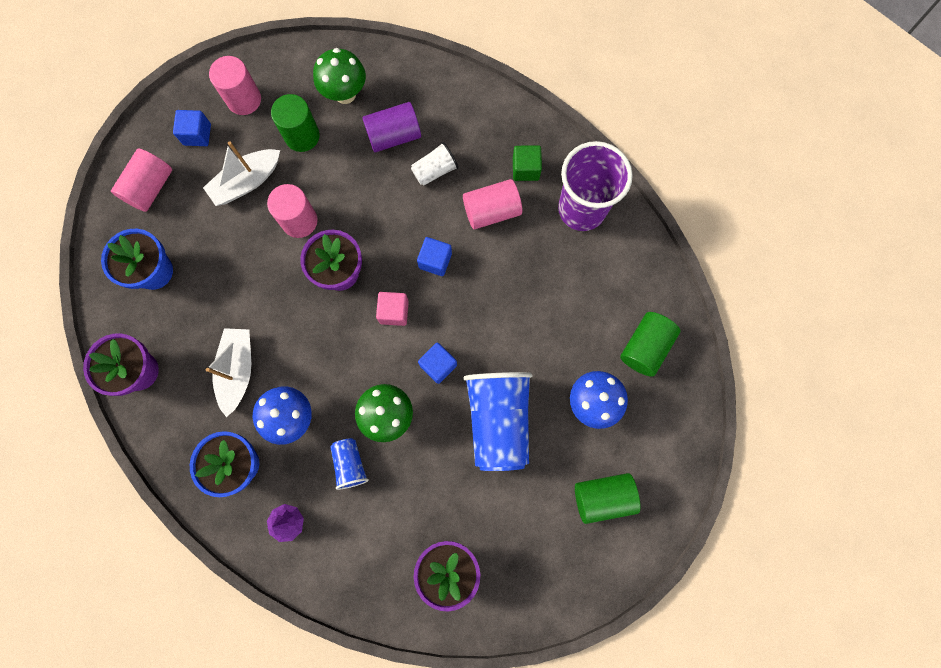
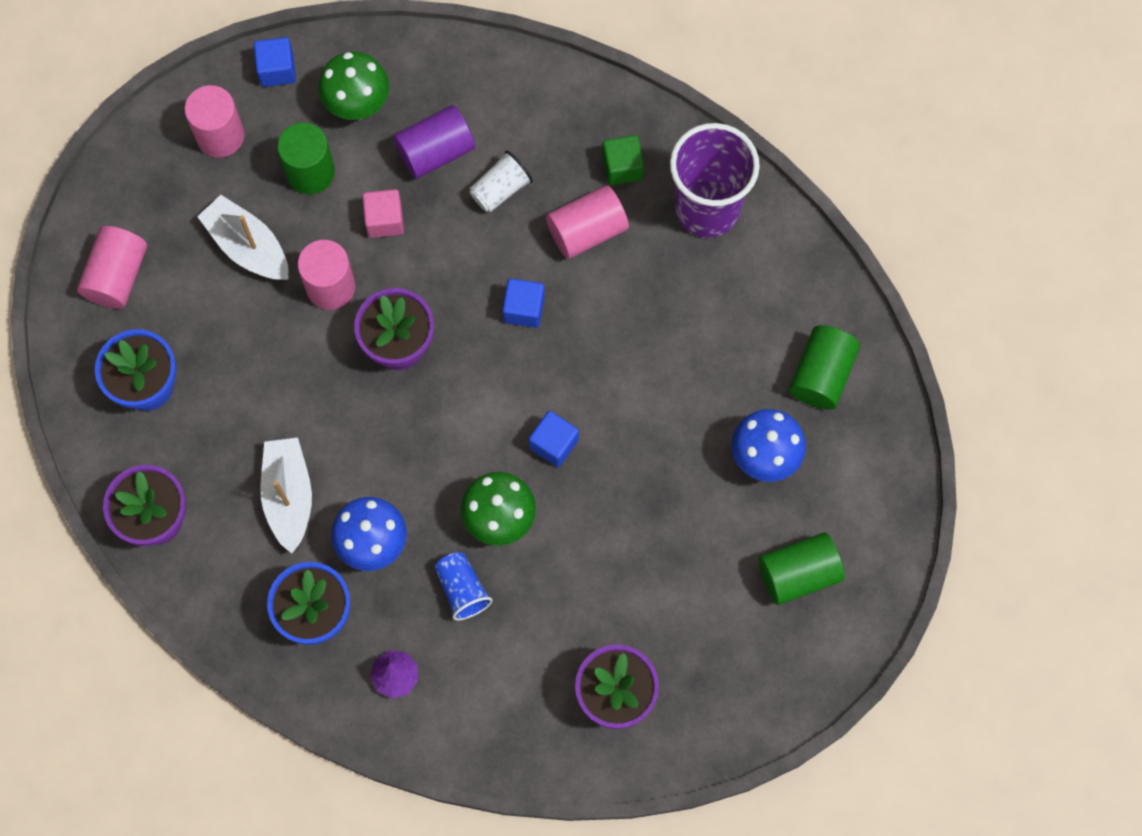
camera: 10 degrees left, 5 degrees down
blue cube [173,110,211,146] -> blue cube moved to [254,37,296,87]
white boat [203,141,280,206] -> white boat turned 90 degrees clockwise [197,195,288,280]
pink cube [376,292,409,326] -> pink cube moved to [362,189,404,238]
blue cup [463,372,533,471] -> none

